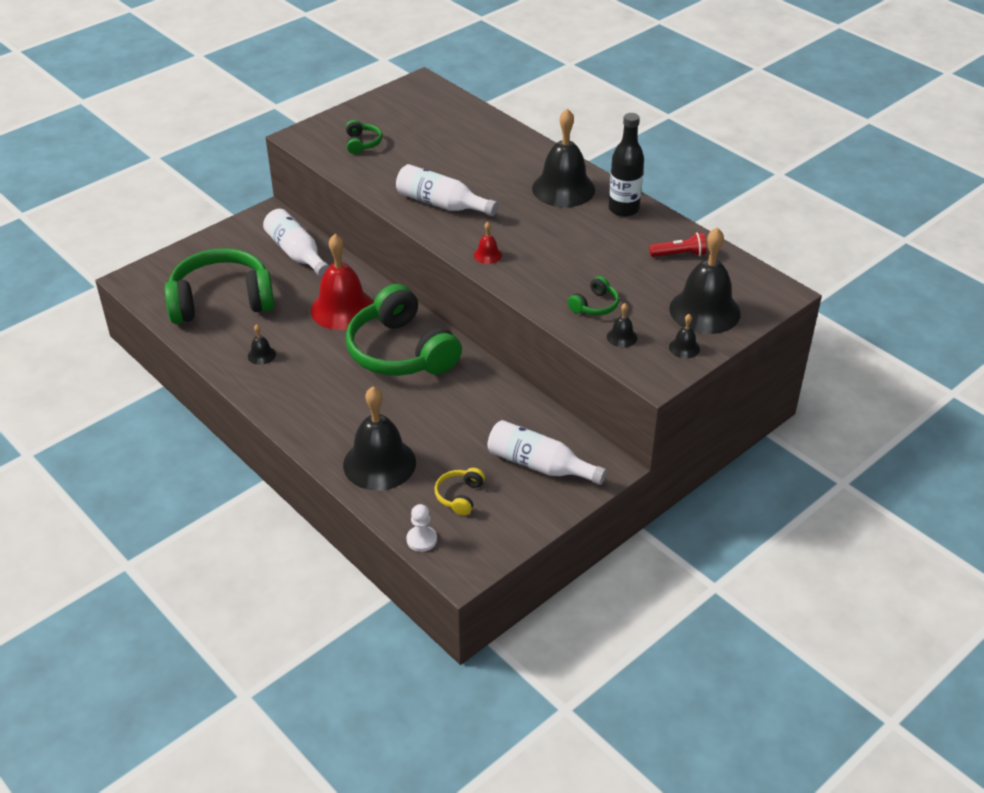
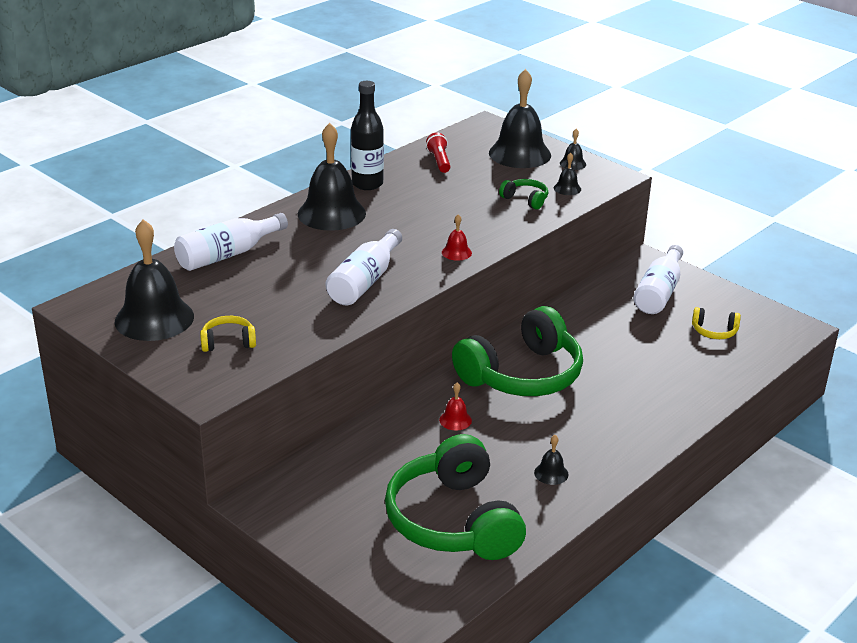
camera: 95 degrees left, 10 degrees down
white bottle [263,209,329,277] -> white bottle moved to [174,213,288,271]
red bell [311,234,374,330] -> red bell [439,383,472,430], size x0.42
black bell [343,386,416,491] -> black bell moved to [115,219,194,341]
green headphones [346,120,382,154] -> yellow headphones [200,316,256,352]
white pawn [406,504,437,552] -> none

